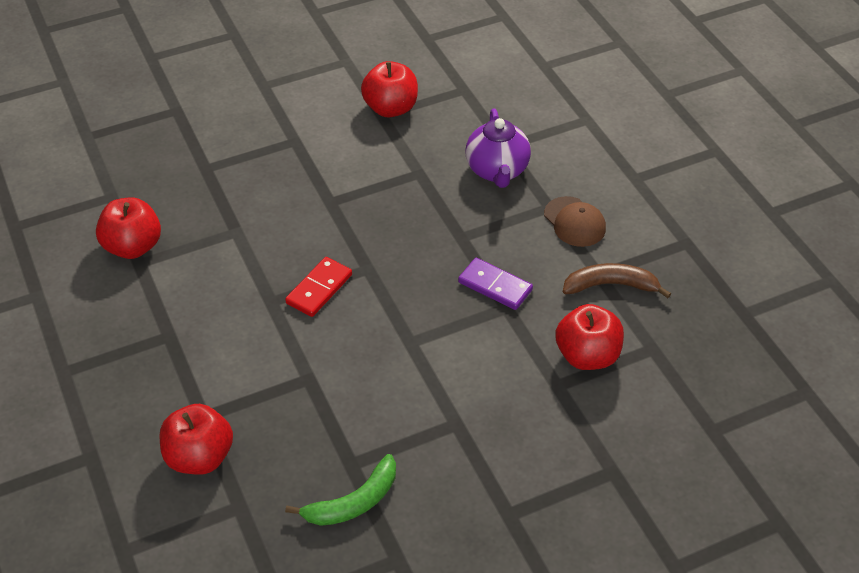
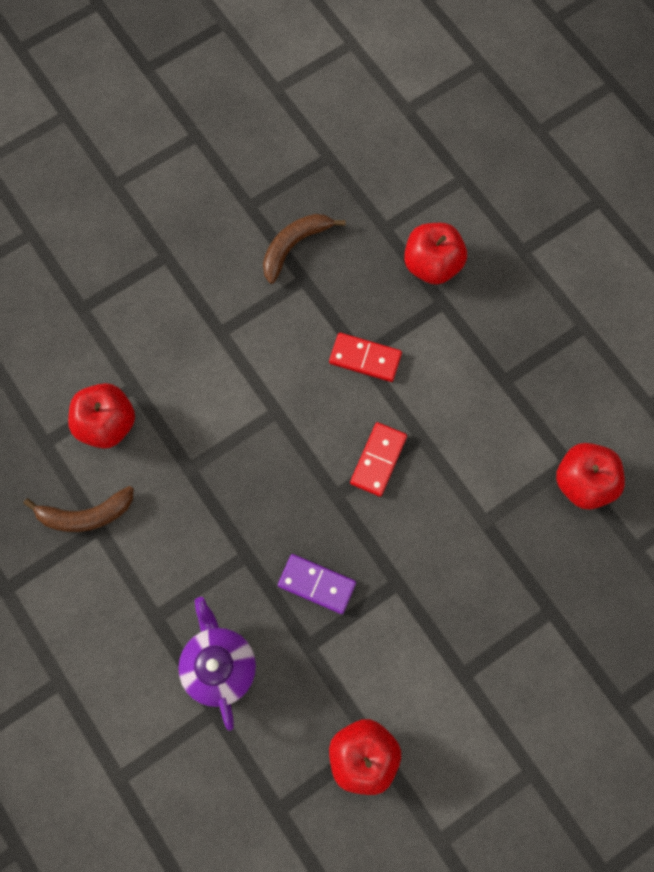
camera: 170 degrees right, 25 degrees up
green banana [285,454,396,526] -> brown banana [263,214,345,284]
purple domino [458,258,533,310] -> purple domino moved to [278,554,356,614]
brown cap [544,196,606,247] -> none
none -> red domino [329,333,402,382]

